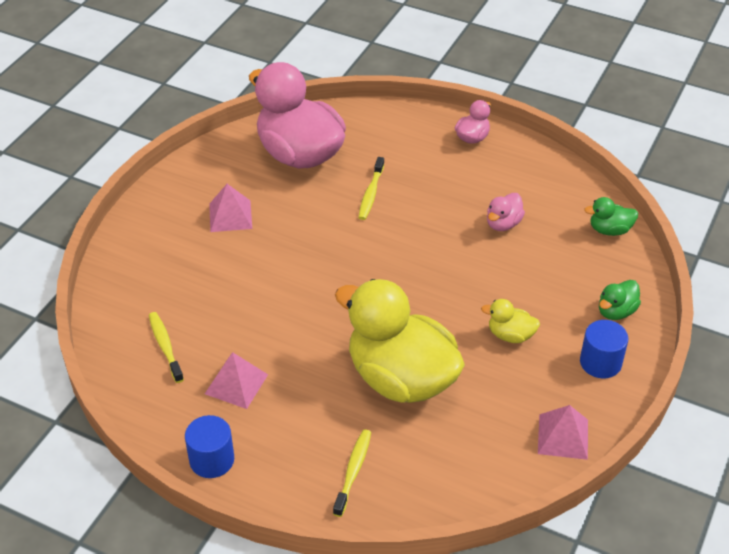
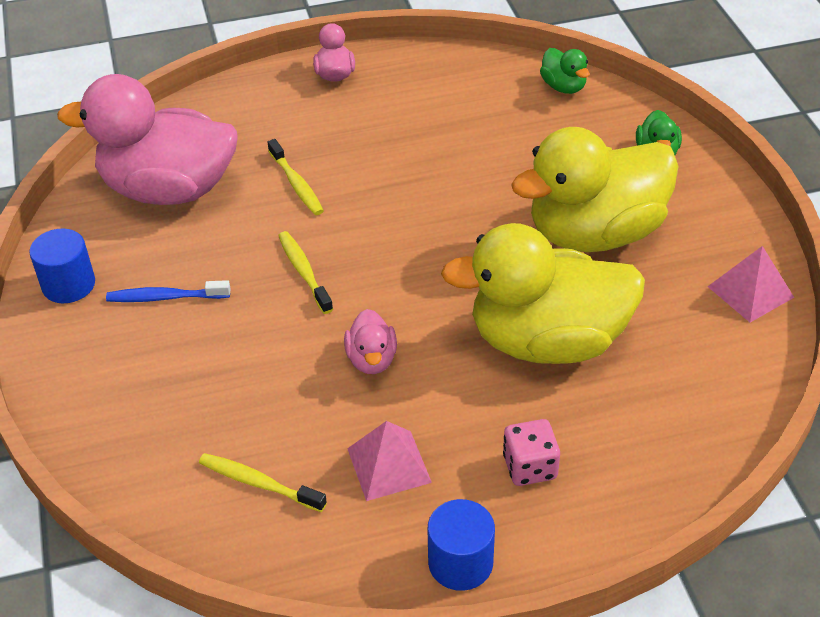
camera: 40 degrees left, 0 degrees up
pink pyramid [209,184,252,232] -> blue toothbrush [106,280,230,302]
yellow toothbrush [333,429,371,517] -> yellow toothbrush moved to [278,231,333,314]
yellow duck [481,299,540,343] -> yellow duck [511,127,679,252], size x2.40
pink duck [487,193,525,231] -> pink duck moved to [344,309,397,374]
blue cylinder [580,320,628,378] -> blue cylinder moved to [29,229,95,303]
green duck [584,197,638,236] -> green duck turned 75 degrees counterclockwise [540,48,590,94]
none -> pink dice [503,419,560,486]

